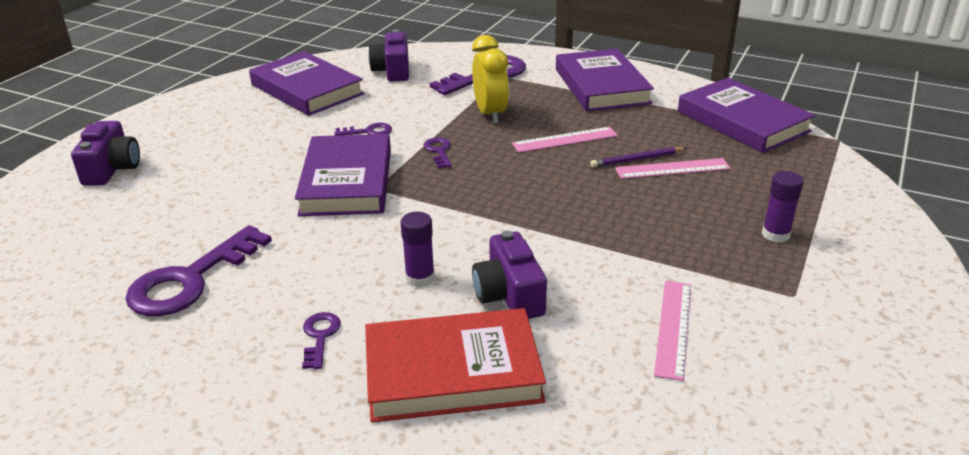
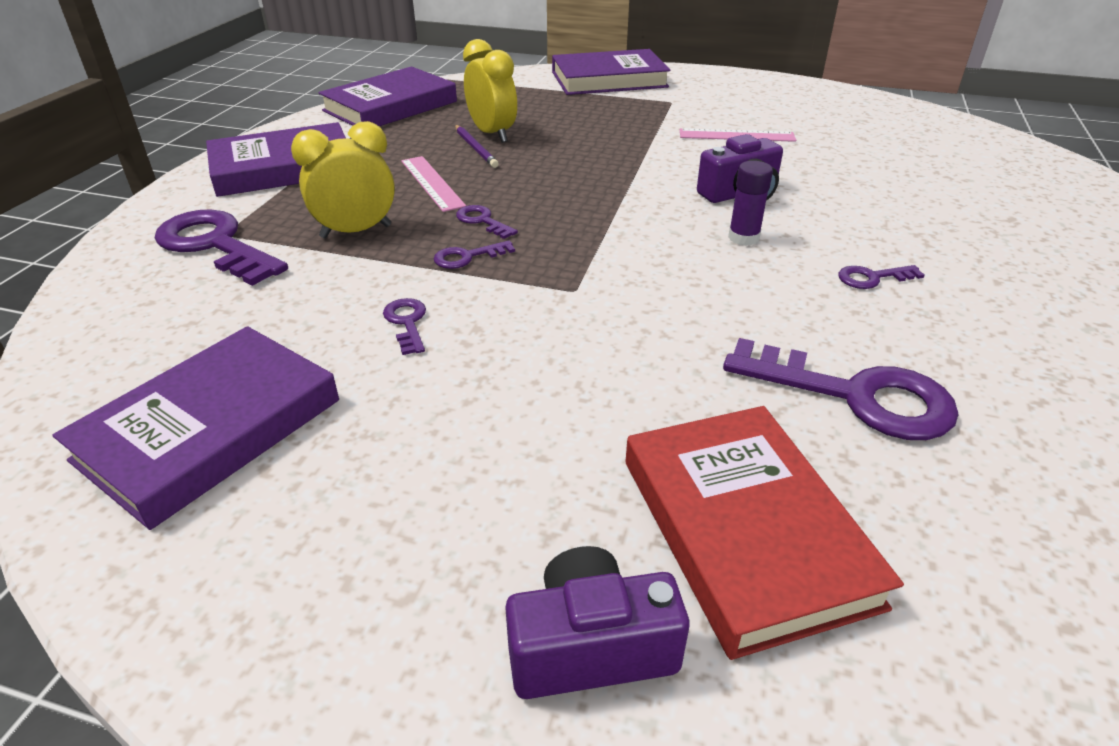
camera: 100 degrees left, 5 degrees up
purple book [295,134,391,216] -> purple book moved to [552,49,671,95]
red book [365,308,546,423] -> red book moved to [625,406,904,660]
purple camera [368,29,409,82] -> none
pink ruler [615,158,731,179] -> yellow clock [463,39,517,143]
purple glue stick [762,171,803,243] -> none
none -> purple key [456,205,518,239]

